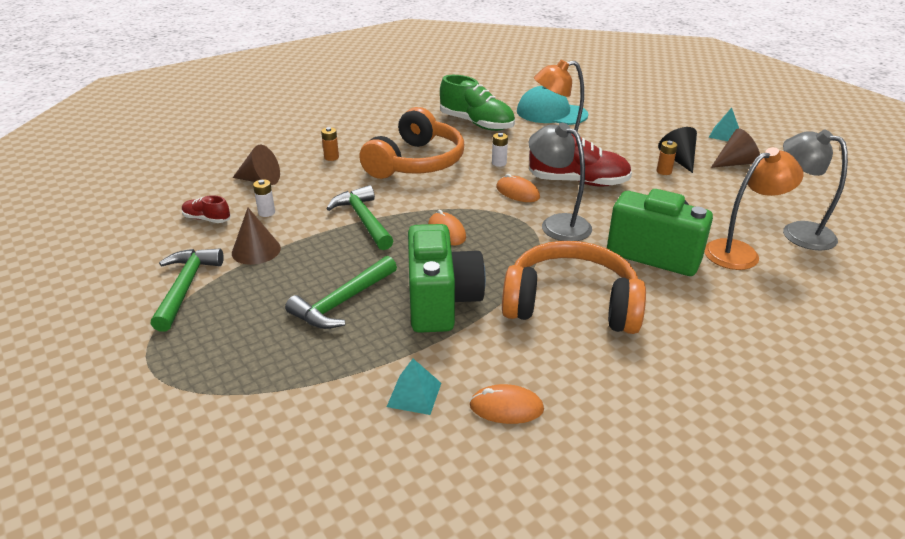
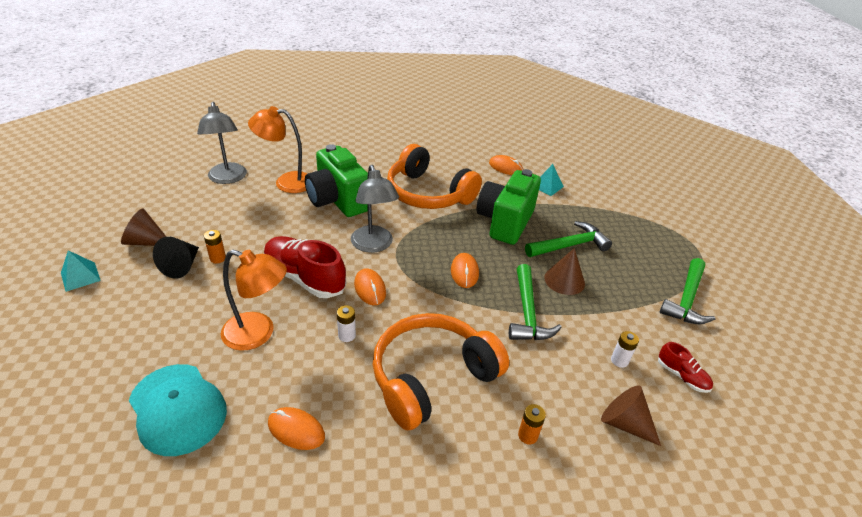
camera: 155 degrees left, 5 degrees up
brown cone [232,208,281,265] -> brown cone moved to [544,248,585,295]
green shoe [440,75,515,131] -> orange mouse [268,407,325,450]

